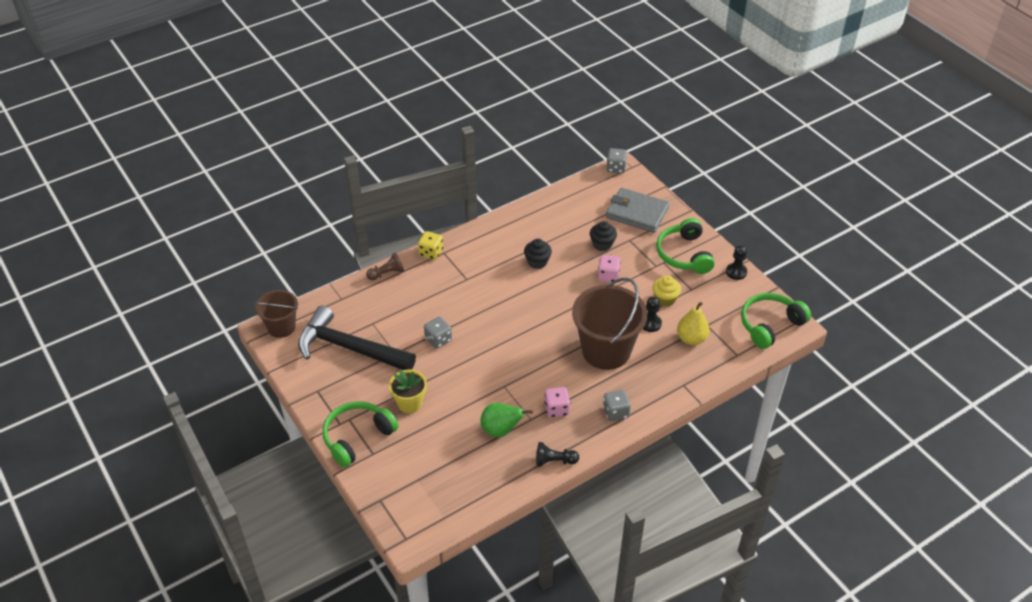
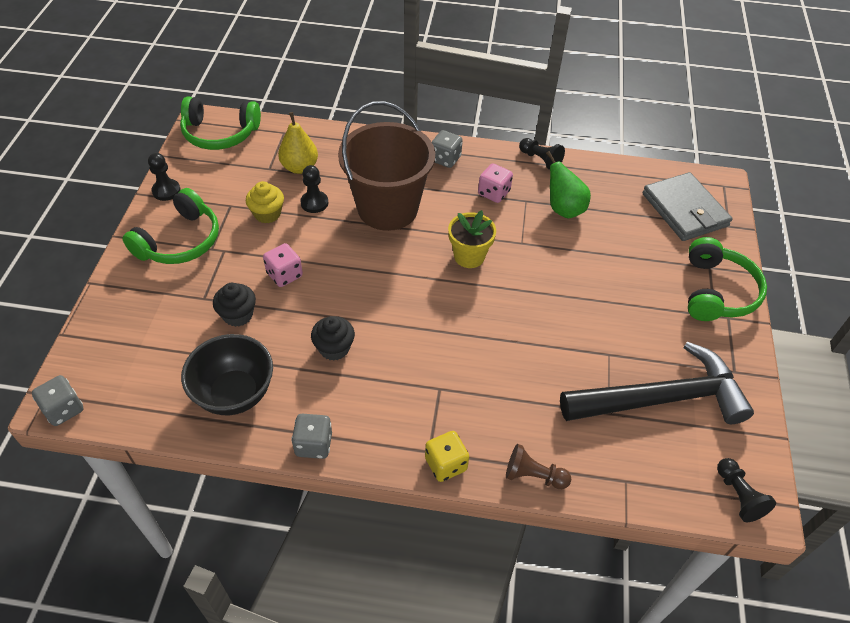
camera: 140 degrees left, 5 degrees up
brown bucket [255,290,298,338] -> black pawn [717,458,776,522]
black hammer [298,306,416,370] -> black hammer turned 75 degrees counterclockwise [560,342,754,424]
green headphones [323,401,398,467] -> green headphones turned 75 degrees counterclockwise [688,237,767,321]
yellow flower pot [389,370,427,413] -> yellow flower pot moved to [448,210,496,268]
grey dice [424,317,452,349] -> grey dice moved to [291,414,332,459]
grey wallet [606,188,669,233] -> grey wallet moved to [642,172,733,241]
none -> black bowl [181,334,273,415]

